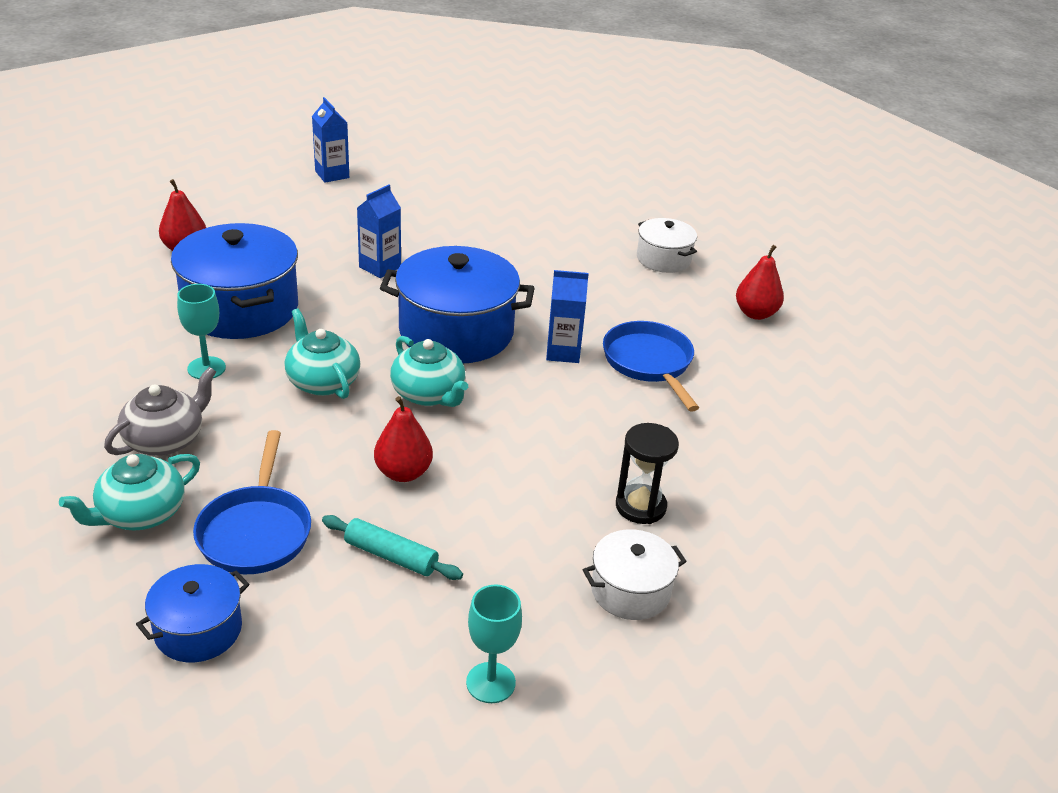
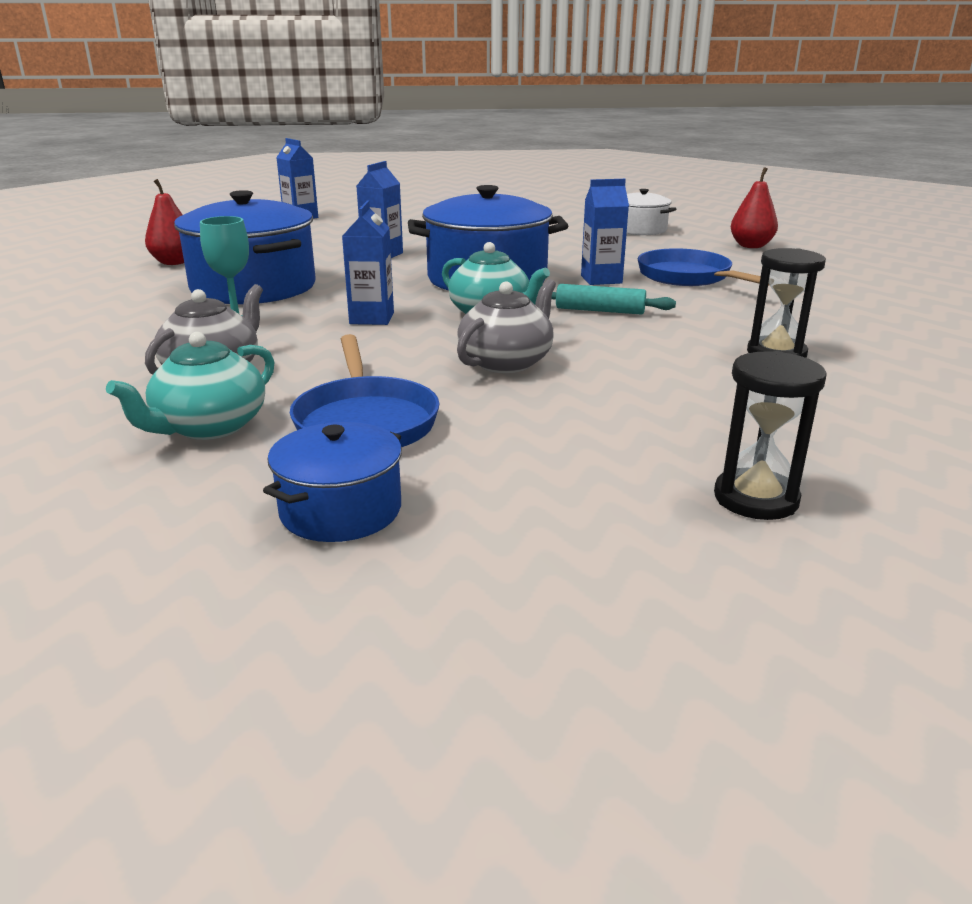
camera: 10 degrees left, 10 degrees down
turquoise teapot [284,309,361,399] -> blue carton [342,201,394,325]
turquoise rolling pin [322,515,463,580] -> turquoise rolling pin moved to [551,284,676,315]
red pear [374,396,433,482] -> grey teapot [457,279,556,373]
turquoise goblet [466,584,522,703] -> black hourglass [714,351,827,520]
white pot [583,529,687,620] -> none

